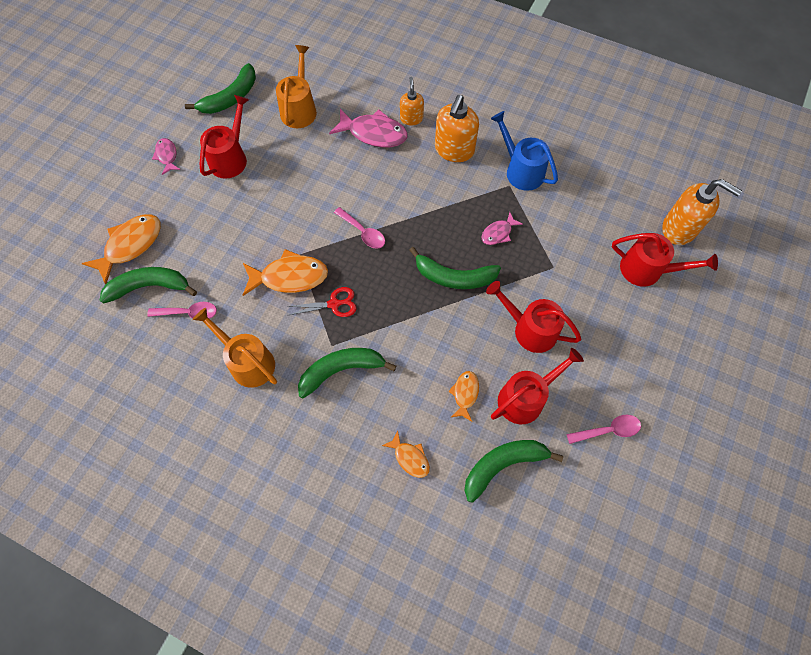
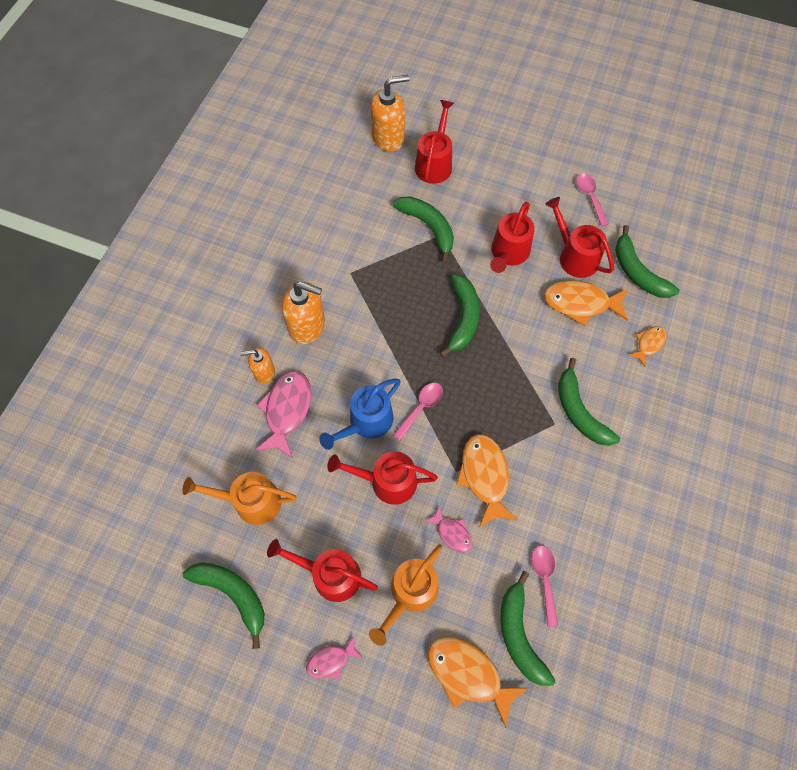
camera: 95 degrees left, 0 degrees up
orange watering can [193,308,277,388] -> orange watering can moved to [369,544,442,646]
red scissors [286,287,357,317] -> none
orange fish [448,371,479,421] -> orange fish [544,280,628,326], size x1.81
pink fish [482,212,523,245] -> pink fish moved to [425,505,472,553]
blue watering can [491,111,558,191] -> blue watering can moved to [319,378,401,450]
orange soap dispenser [662,179,742,245] -> orange soap dispenser turned 45 degrees clockwise [370,75,409,152]
none -> red watering can [327,451,438,505]
none -> green banana [393,196,454,263]

